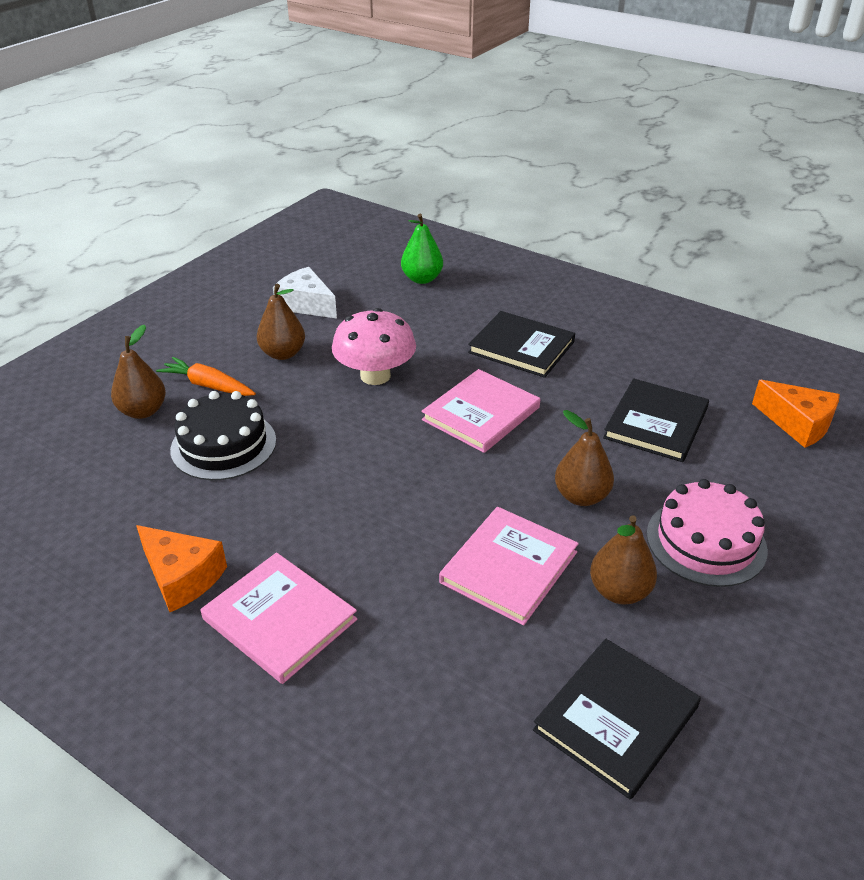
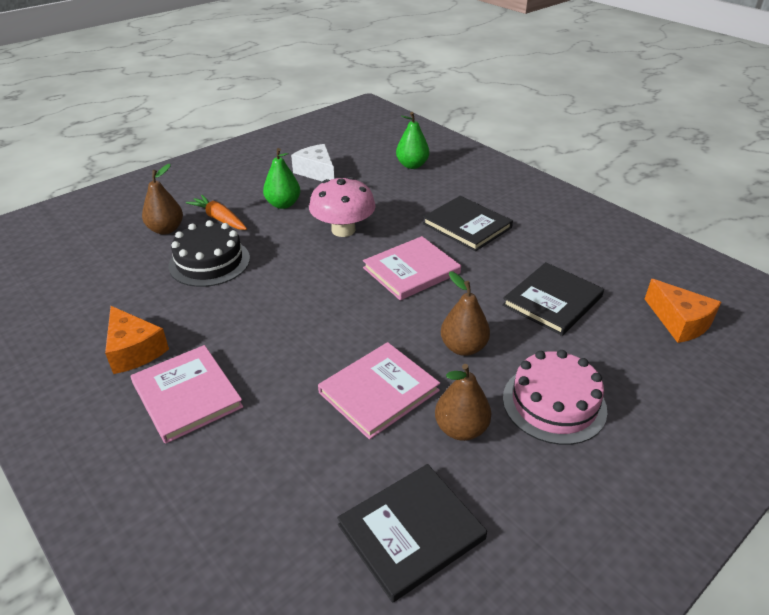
camera: 15 degrees right, 0 degrees up
brown pear [257,284,305,360] -> green pear [263,148,300,209]

